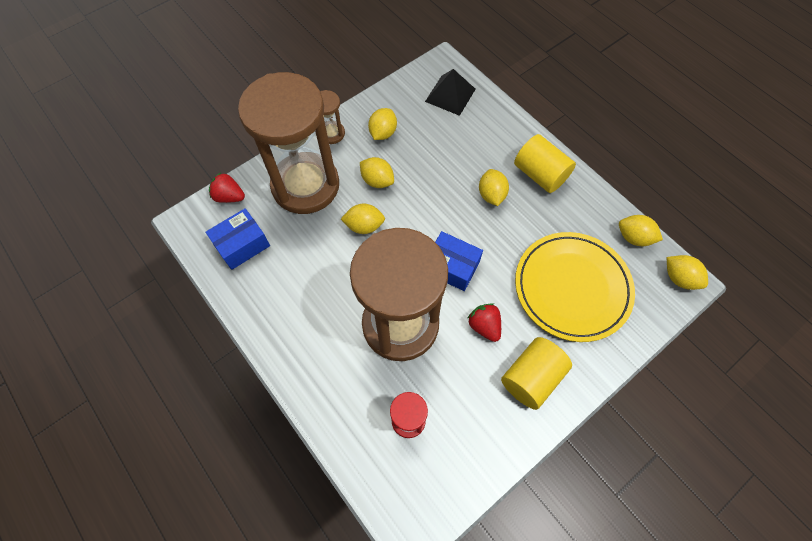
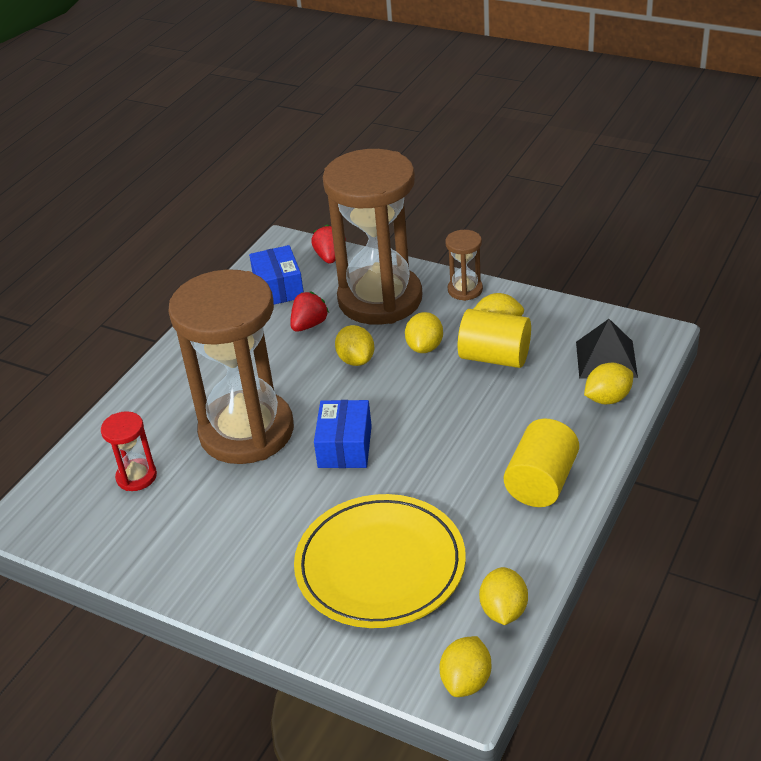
camera: 70 degrees right, 25 degrees down
blue box [205,208,270,270] -> blue box turned 45 degrees clockwise [249,245,304,305]
red strawberry [467,303,501,342] -> red strawberry moved to [290,291,329,332]
yellow lemon [479,169,509,206] -> yellow lemon moved to [584,363,633,404]
yellow cylinder [501,337,572,410] -> yellow cylinder moved to [458,309,531,368]

